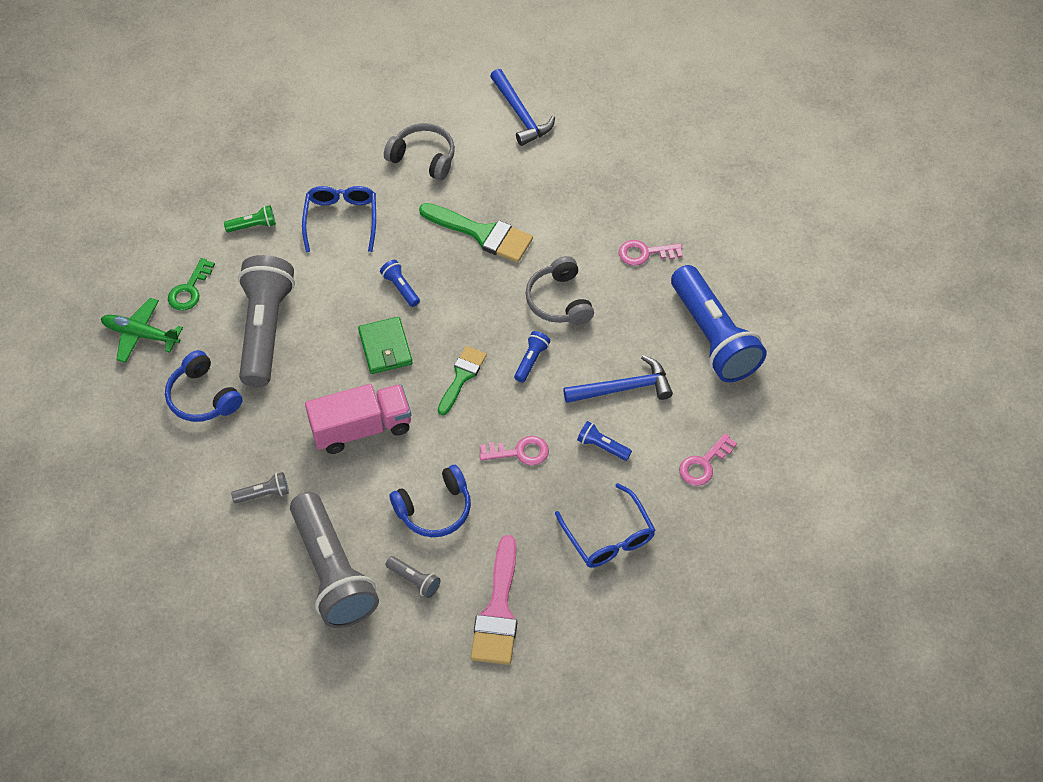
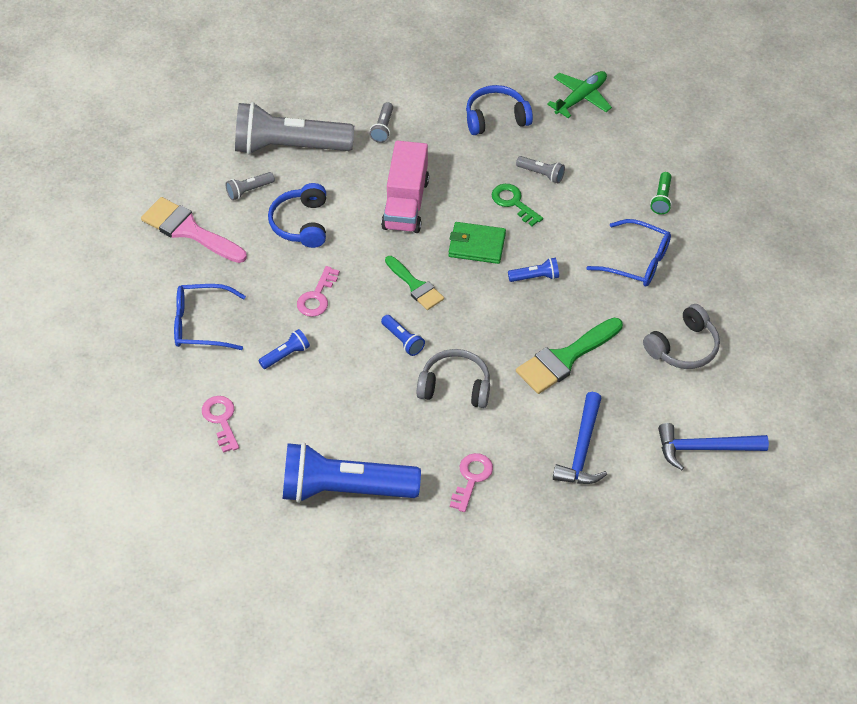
camera: 115 degrees right, 5 degrees down
green key [168,258,215,311] -> green key moved to [492,184,543,226]
grey flashlight [238,255,295,387] -> grey flashlight [516,156,565,183], size x0.40
blue hammer [563,355,673,403] -> blue hammer moved to [553,392,607,484]

